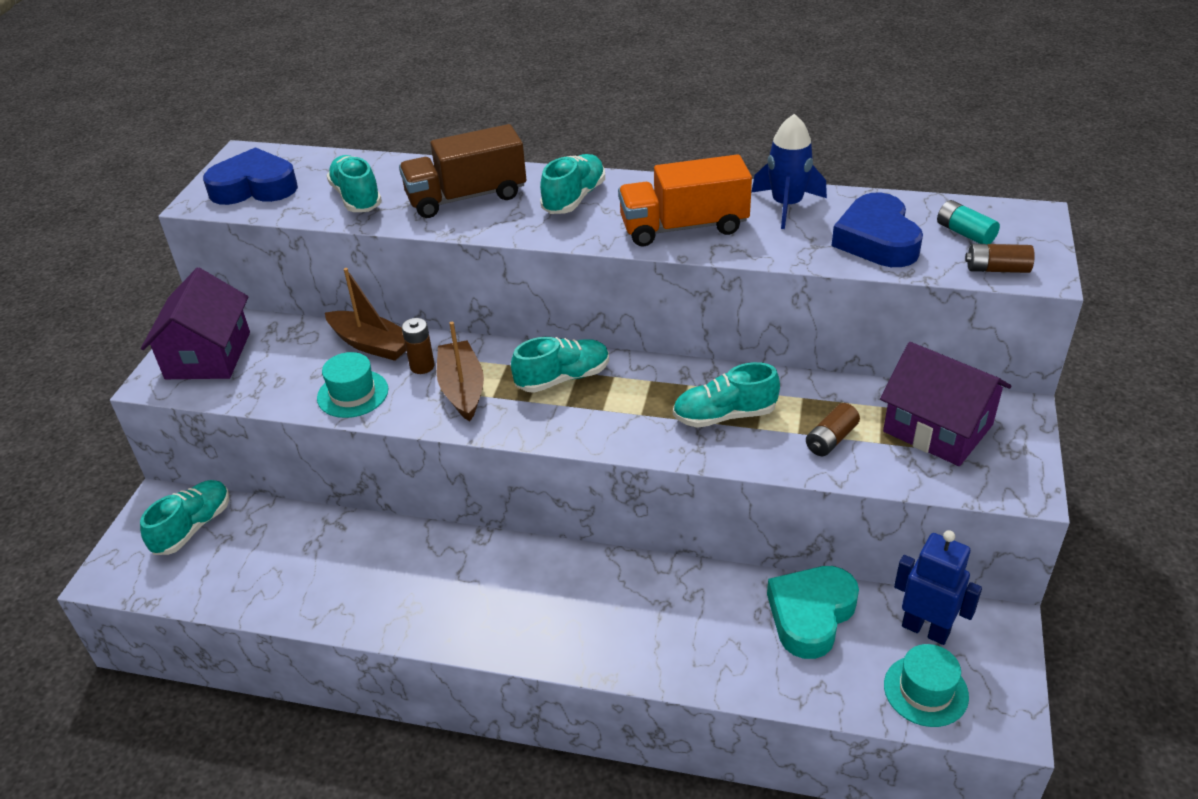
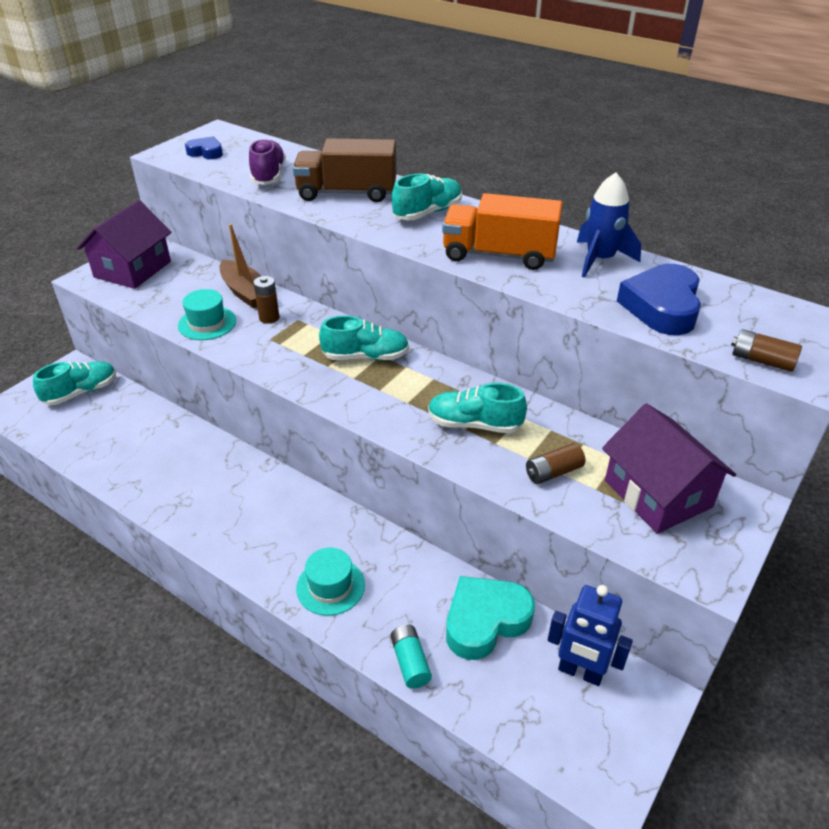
camera: 20 degrees right, 0 degrees up
blue heart [203,147,298,205] -> blue heart [185,136,223,159], size x0.55
turquoise shoe [327,155,382,212] -> purple shoe [249,138,286,185]
brown boat [437,322,484,421] -> none
turquoise hat [884,644,969,727] -> turquoise hat moved to [296,548,365,616]
blue robot [894,530,982,645] -> blue robot turned 150 degrees clockwise [548,585,633,686]
turquoise battery [937,200,1000,244] -> turquoise battery moved to [390,624,432,688]

